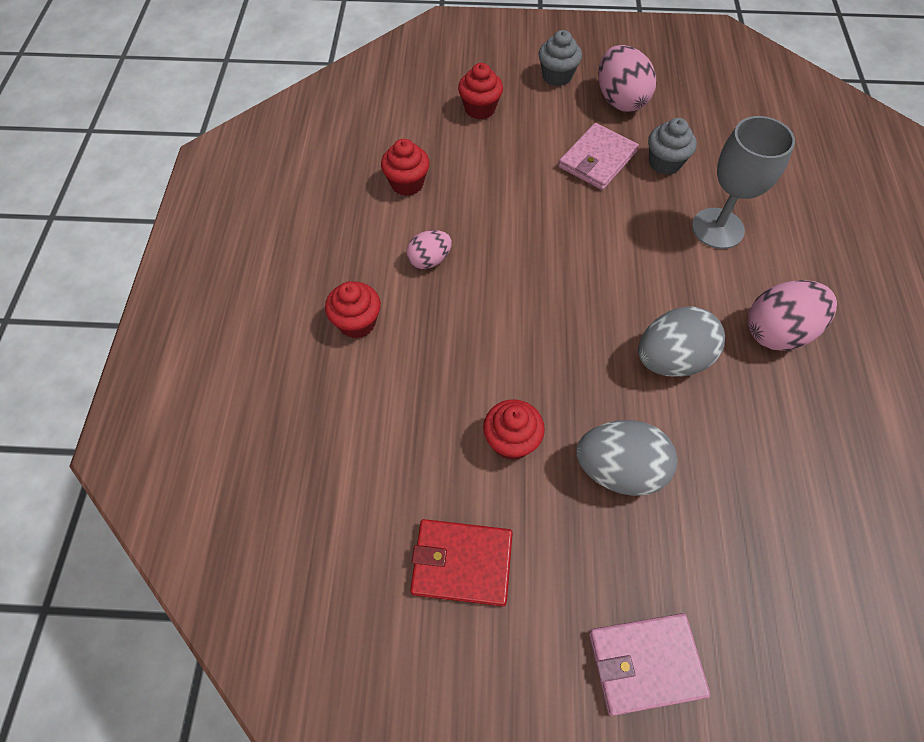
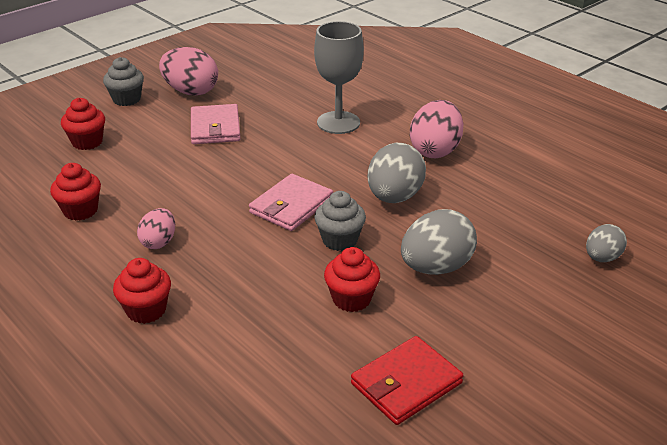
camera: 45 degrees left, 25 degrees down
pink wallet [589,613,711,716] -> pink wallet moved to [249,174,333,231]
grey cupcake [648,118,697,175] -> grey cupcake moved to [314,191,366,251]
none -> grey egg [586,224,627,262]

